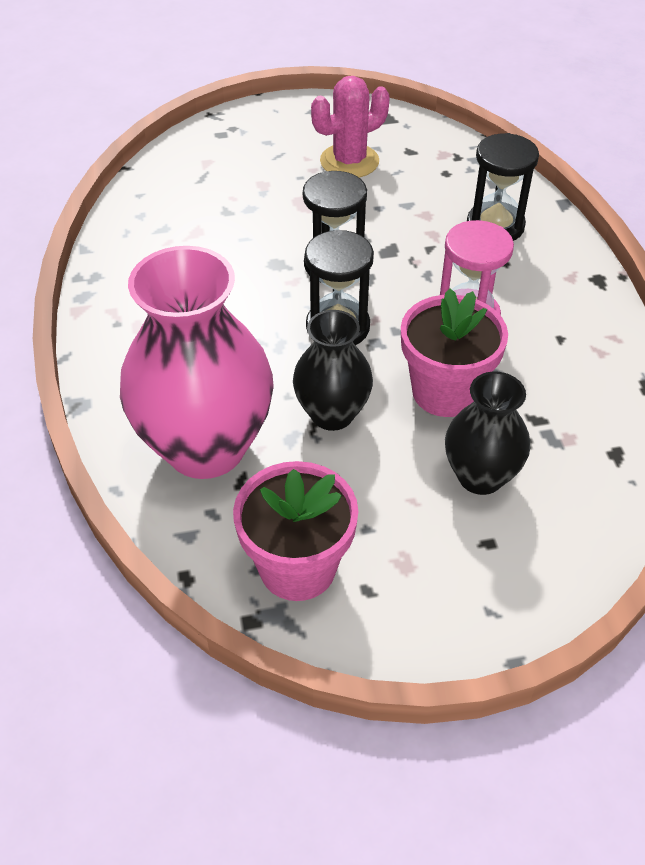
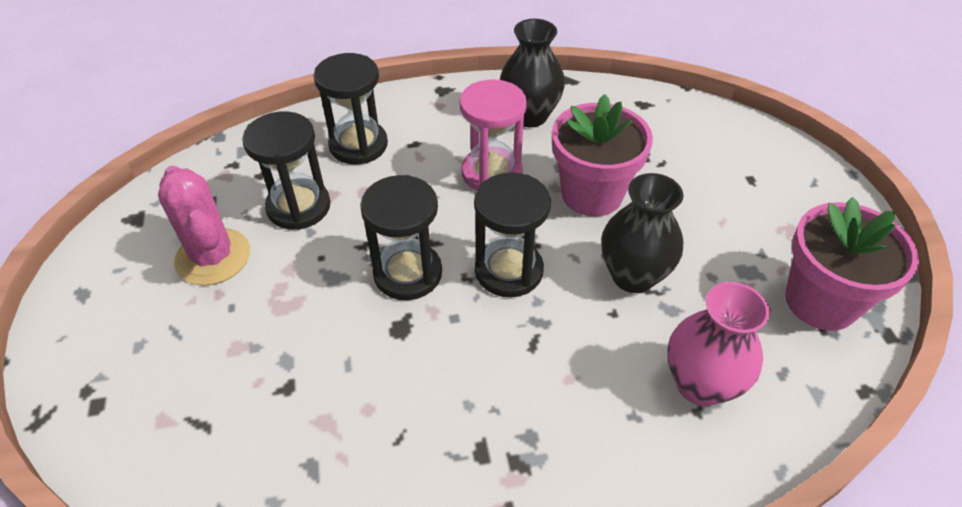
camera: 90 degrees left, 0 degrees up
pink vase [120,246,274,479] -> pink vase [667,282,770,406], size x0.56
black vase [445,372,530,495] -> black vase moved to [500,19,565,127]
none -> black hourglass [242,111,331,230]

